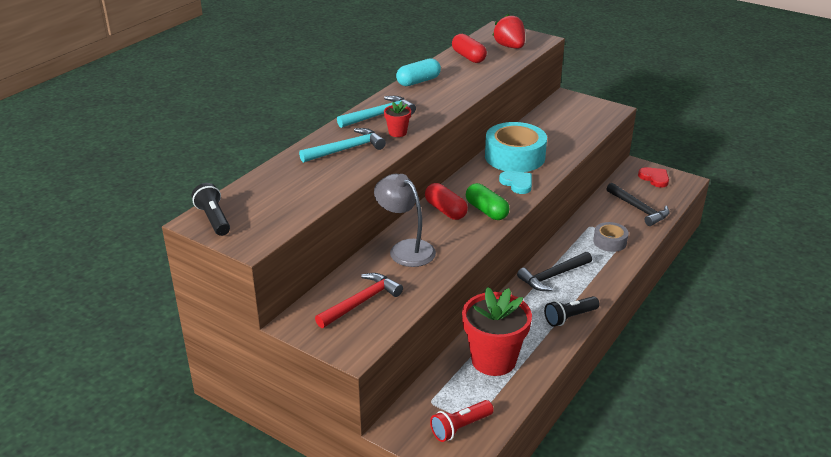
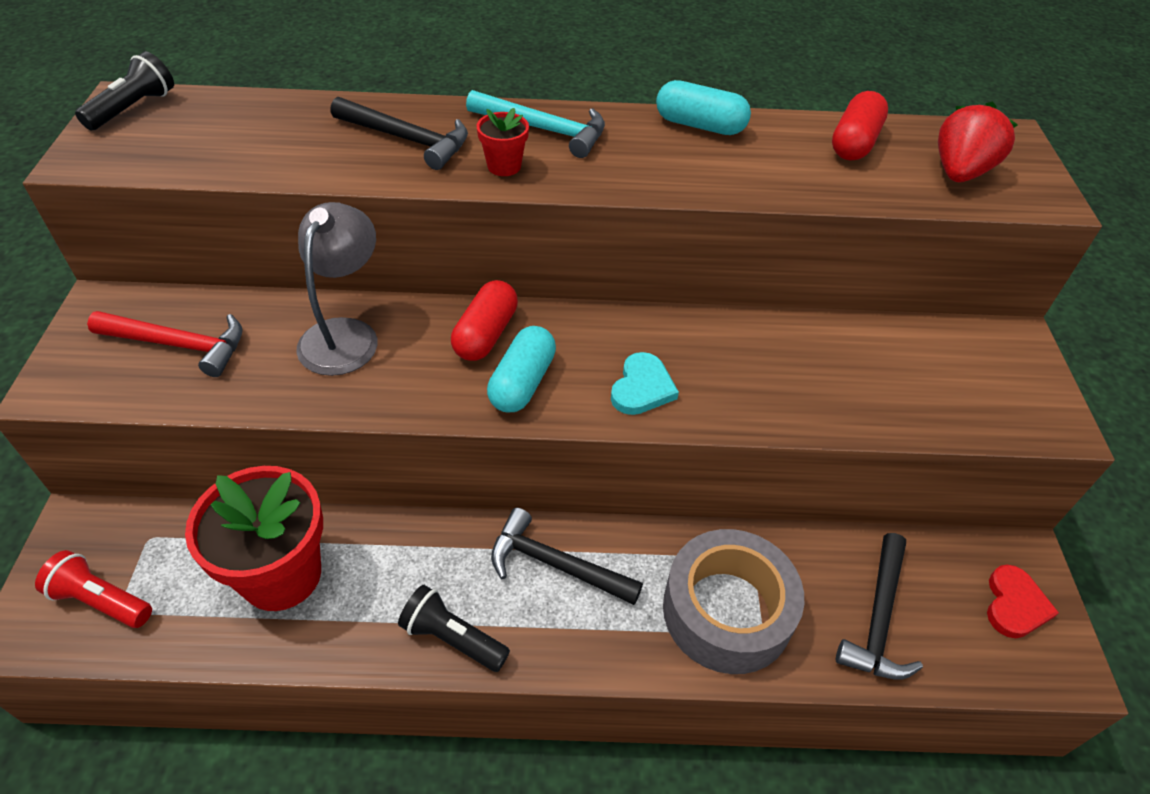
camera: 55 degrees right, 15 degrees up
turquoise hammer [299,128,386,163] -> black hammer [331,97,468,170]
green capsule [466,183,509,220] -> turquoise capsule [487,326,556,412]
turquoise tape [485,122,547,172] -> none
grey tape [593,222,629,252] -> grey tape [663,529,804,674], size x1.86

